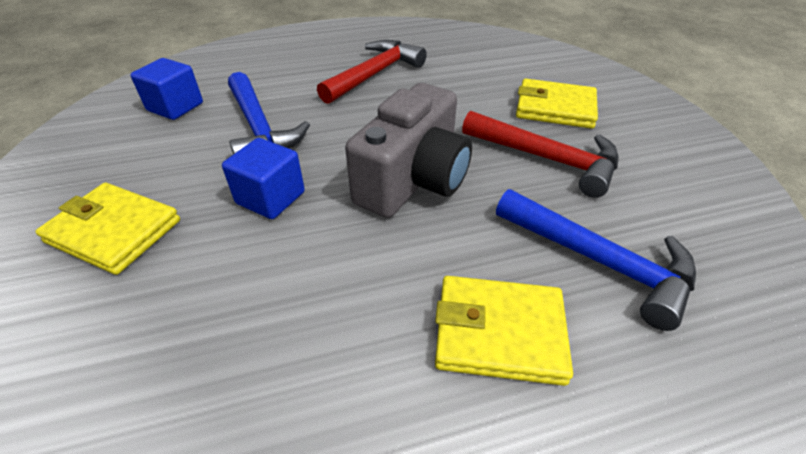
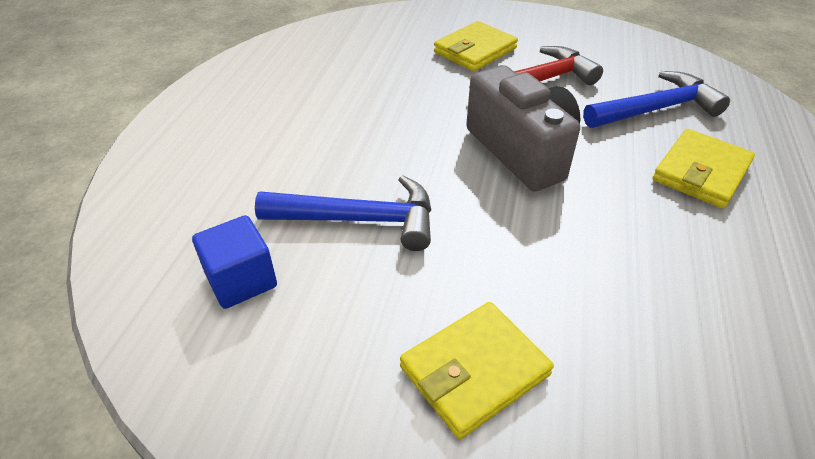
camera: 60 degrees left, 0 degrees up
blue cube [222,138,305,219] -> none
red hammer [317,40,427,104] -> none

